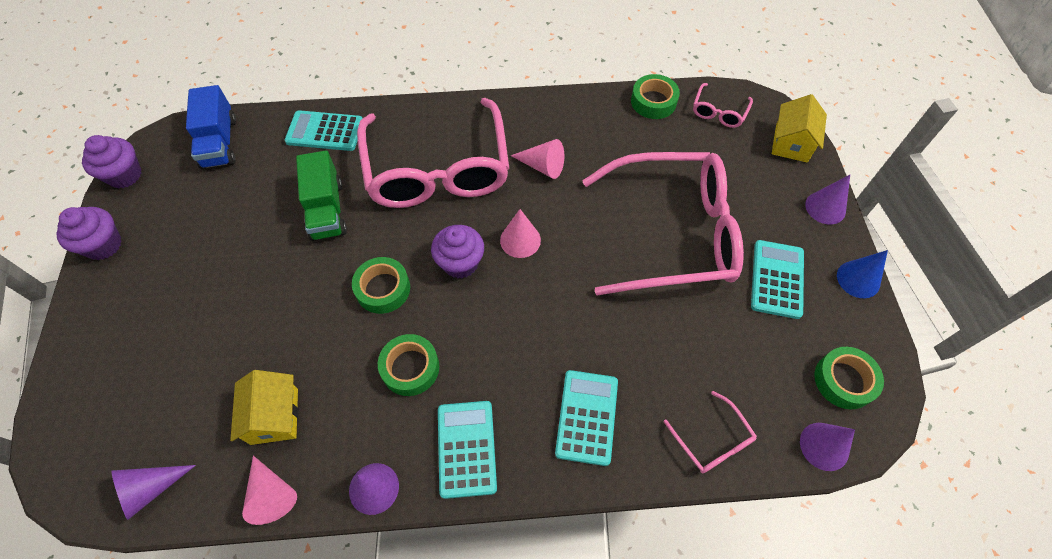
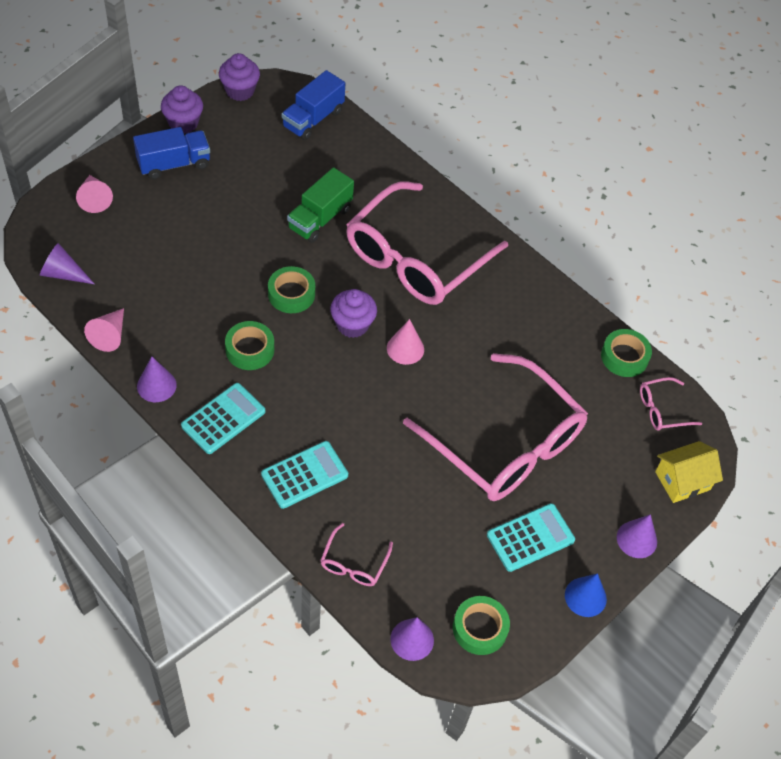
camera: 45 degrees right, 5 degrees down
yellow house [230,370,298,445] -> none
turquoise calculator [285,110,363,151] -> none
pink cone [511,139,564,179] -> pink cone moved to [76,175,113,213]
none -> blue truck [133,127,210,180]

